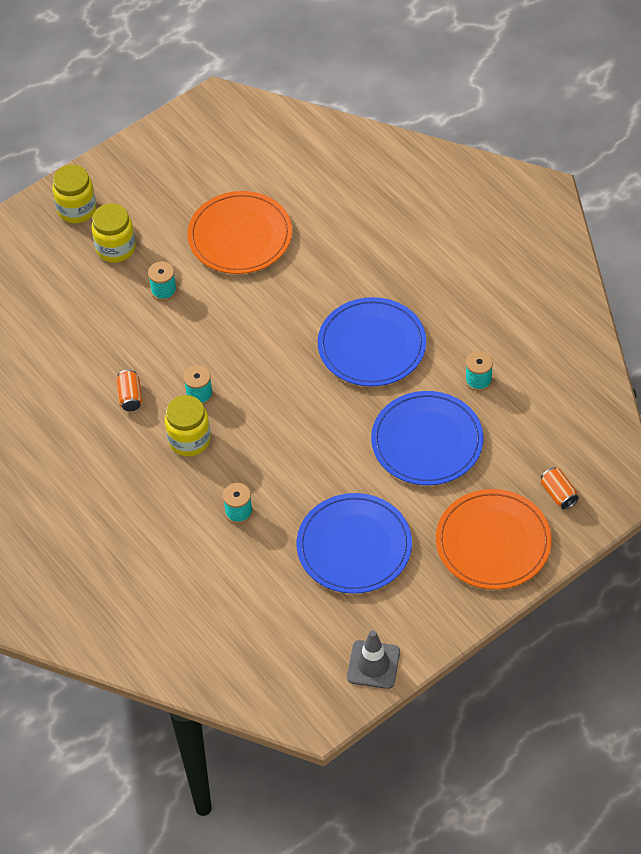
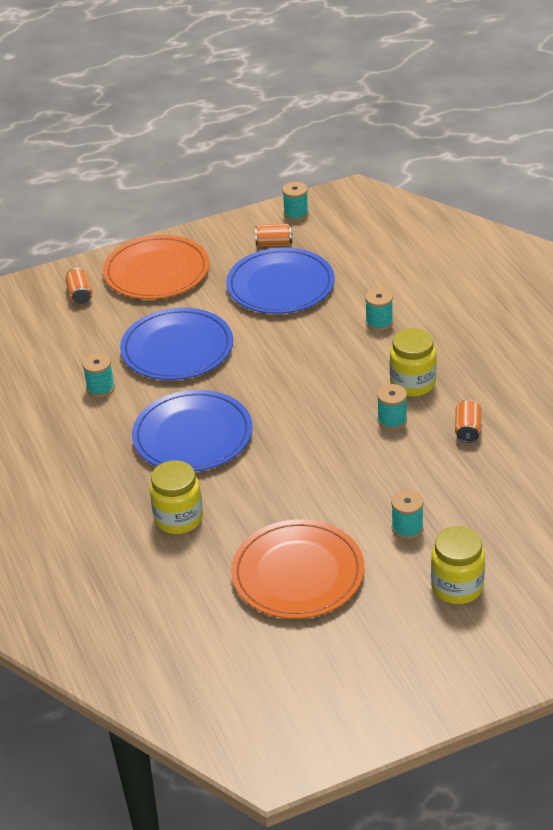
camera: 165 degrees left, 15 degrees down
yellow jar [52,165,96,223] -> yellow jar moved to [150,460,203,534]
grey traffic cone [347,630,400,689] -> turquoise spool [282,182,309,221]
none -> orange can [255,224,292,247]

